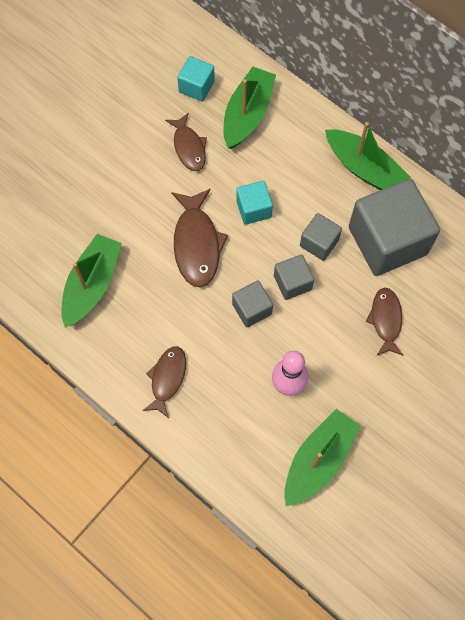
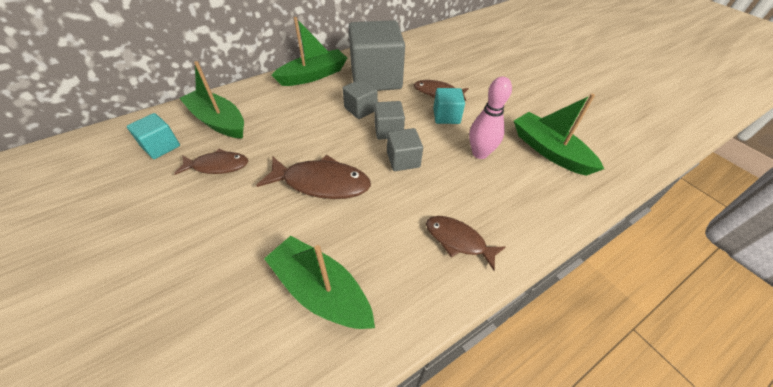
camera: 75 degrees left, 20 degrees down
turquoise cube [236,181,273,225] -> turquoise cube moved to [433,88,465,124]

